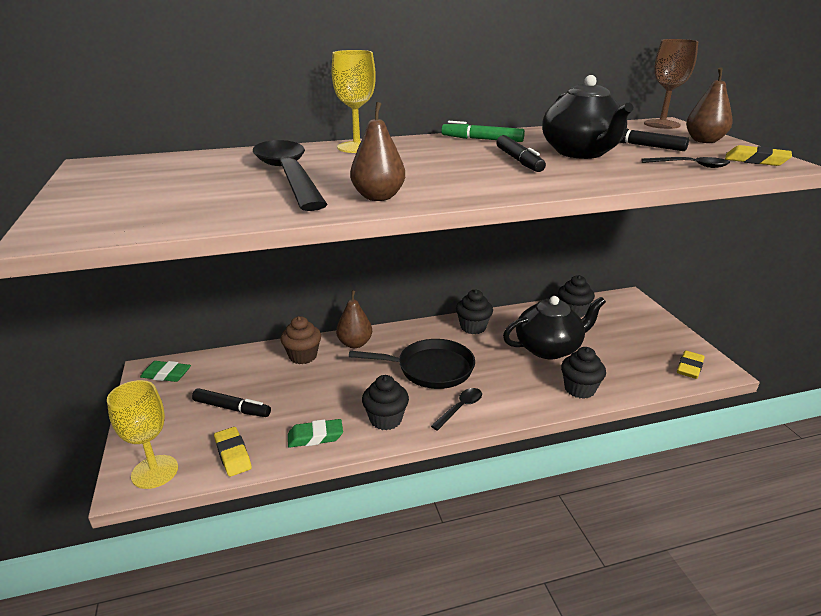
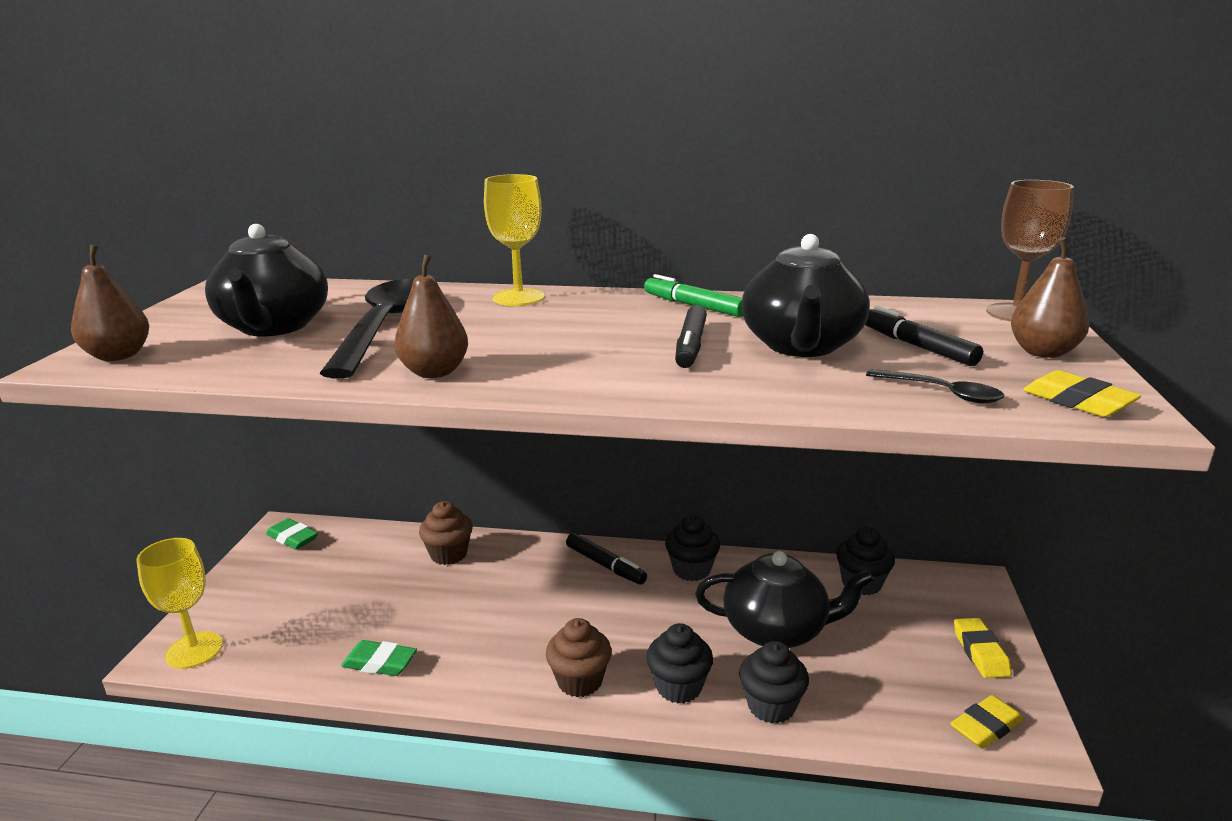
camera: 25 degrees right, 5 degrees down
black marker [192,388,271,417] -> black marker moved to [566,533,647,585]
yellow eraser [214,427,252,477] -> yellow eraser moved to [954,618,1012,678]
brown pear [336,290,372,348] -> brown pear moved to [71,244,149,361]
black pan [349,339,475,389] -> none
black cupcake [362,375,409,430] -> black cupcake moved to [646,623,713,703]
black spoon [431,388,482,431] -> brown cupcake [546,618,612,697]
none -> black teapot [205,224,328,337]

